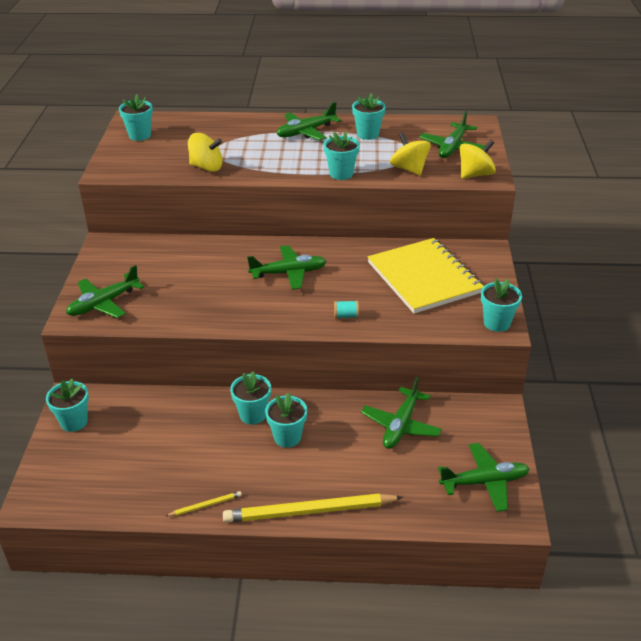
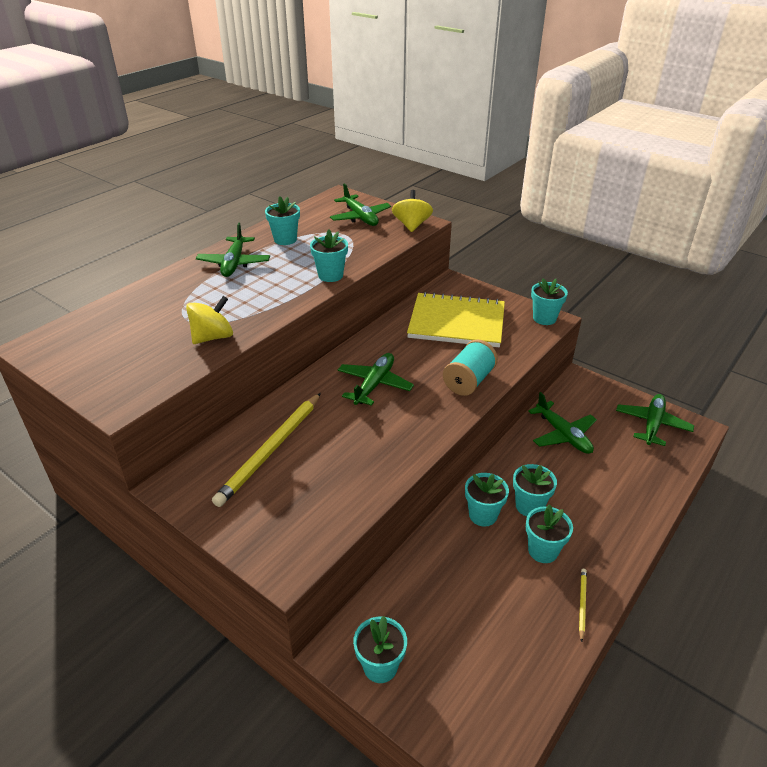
camera: 55 degrees left, 0 degrees up
green plane [66,265,144,318] -> none
turquoise flower pot [119,94,153,141] -> turquoise flower pot moved to [526,504,573,563]
yellow pencil [223,494,403,523] -> yellow pencil moved to [212,393,321,507]
turquoise spool [334,300,359,319] -> turquoise spool [443,340,498,396], size x2.08
yellow spinning top [390,132,431,175] -> none

